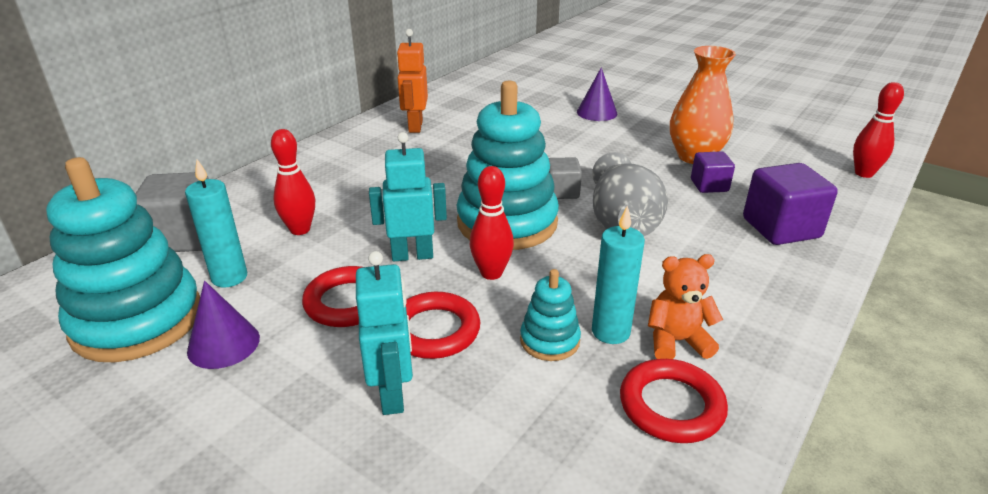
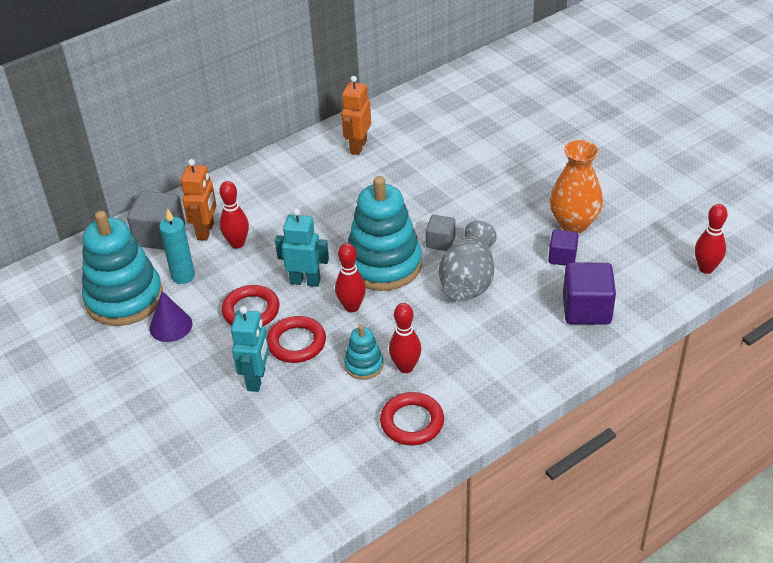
camera: 20 degrees right, 10 degrees up
purple cone [577,67,617,121] -> none
turquoise candle [592,205,645,344] -> red bowling pin [389,303,421,373]
orange teddy bear [648,254,723,359] -> none
none -> orange robot [181,159,216,241]

